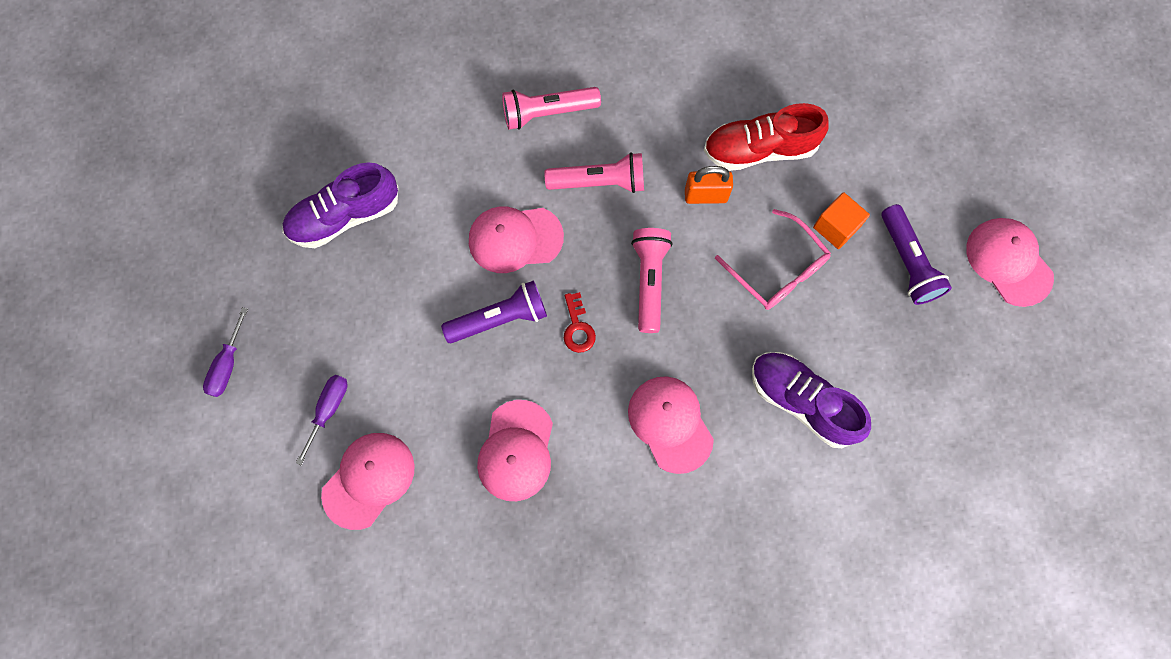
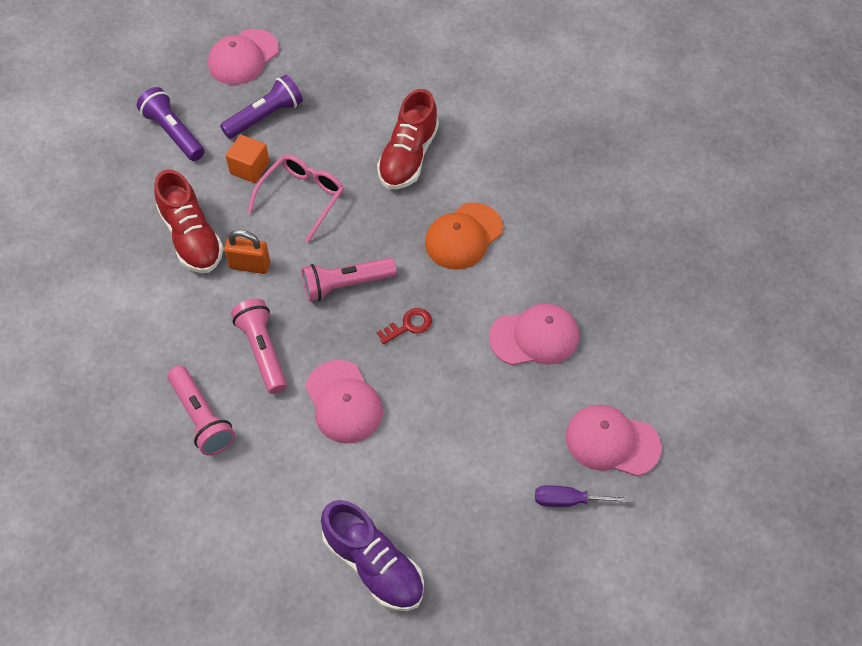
camera: 110 degrees left, 15 degrees down
purple screwdriver [203,307,248,397] -> none
purple flashlight [441,280,547,343] -> purple flashlight moved to [137,87,204,161]
pink cap [628,376,714,474] -> orange cap [425,202,503,270]
orange padlock [685,166,733,204] -> orange padlock turned 60 degrees counterclockwise [224,230,270,274]
purple shoe [752,352,871,448] -> red shoe [377,89,439,189]

